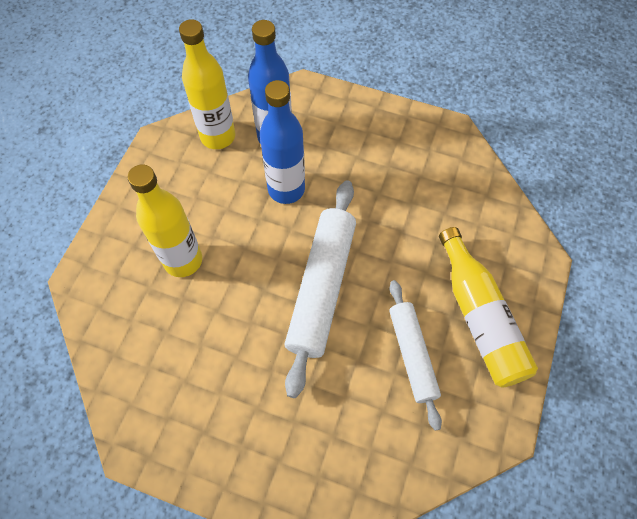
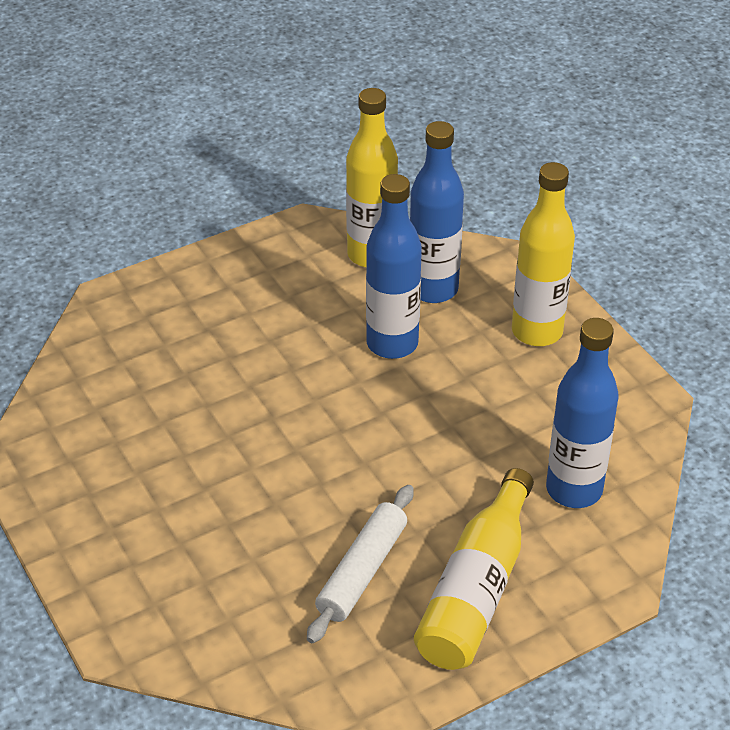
camera: 40 degrees right, 20 degrees down
yellow bottle [128,164,202,277] -> yellow bottle moved to [512,162,575,346]
white rolling pin [285,180,356,398] -> none
none -> blue bottle [546,318,619,508]

